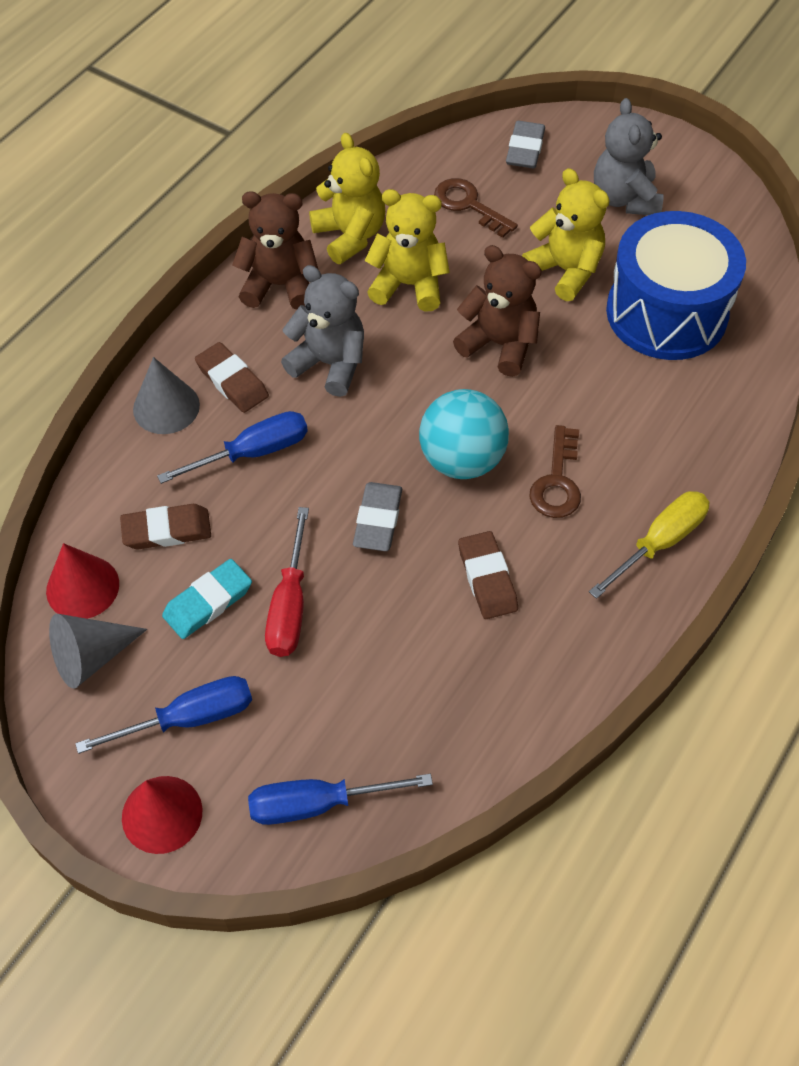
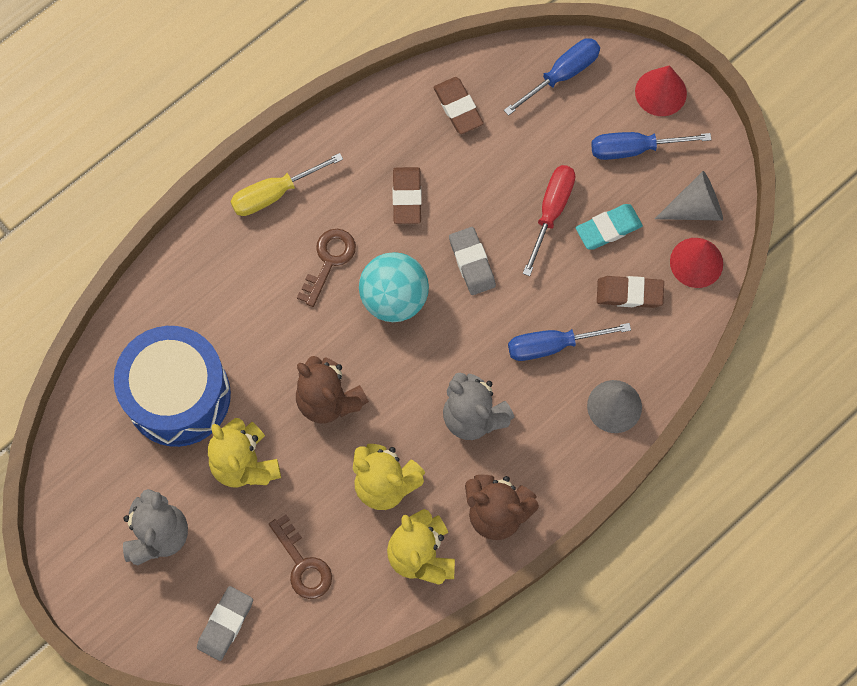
camera: 165 degrees left, 15 degrees up
brown eraser [195,342,269,413] -> brown eraser moved to [433,77,484,134]
blue screwdriver [248,774,433,825] -> blue screwdriver turned 45 degrees counterclockwise [504,38,600,116]
grey eraser [353,482,402,551] -> grey eraser turned 45 degrees counterclockwise [449,227,496,295]

